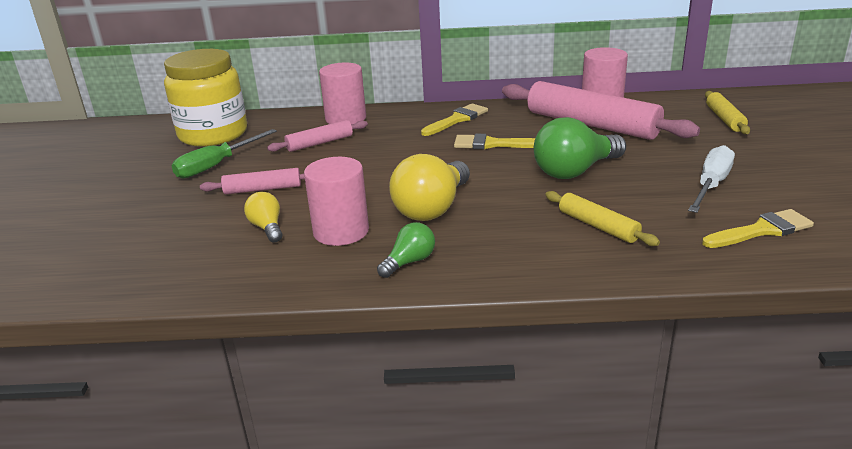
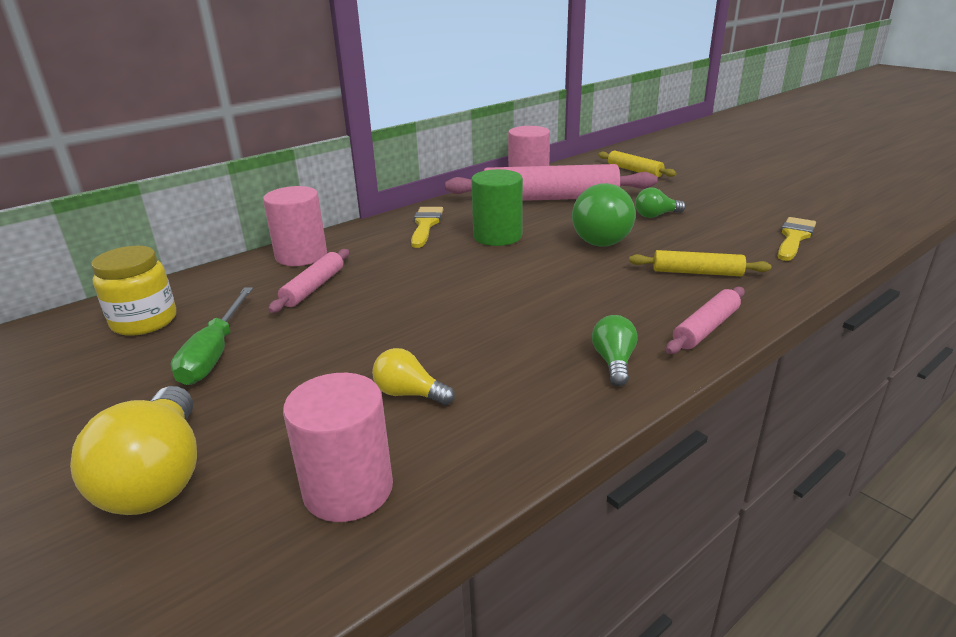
camera: 40 degrees left, 0 degrees up
yellow jar [164,49,247,147] -> yellow jar [91,246,176,336], size x0.63
pink rolling pin [200,168,305,194] -> pink rolling pin moved to [666,287,745,354]
pink cylinder [304,157,369,246] -> pink cylinder moved to [283,373,393,522]
yellow light bulb [389,154,470,221] -> yellow light bulb moved to [70,386,197,515]
yellow brush [454,134,535,149] -> green cylinder [471,169,523,246]
white screwdriver [688,145,735,213] -> none
none -> green light bulb [635,187,686,218]

